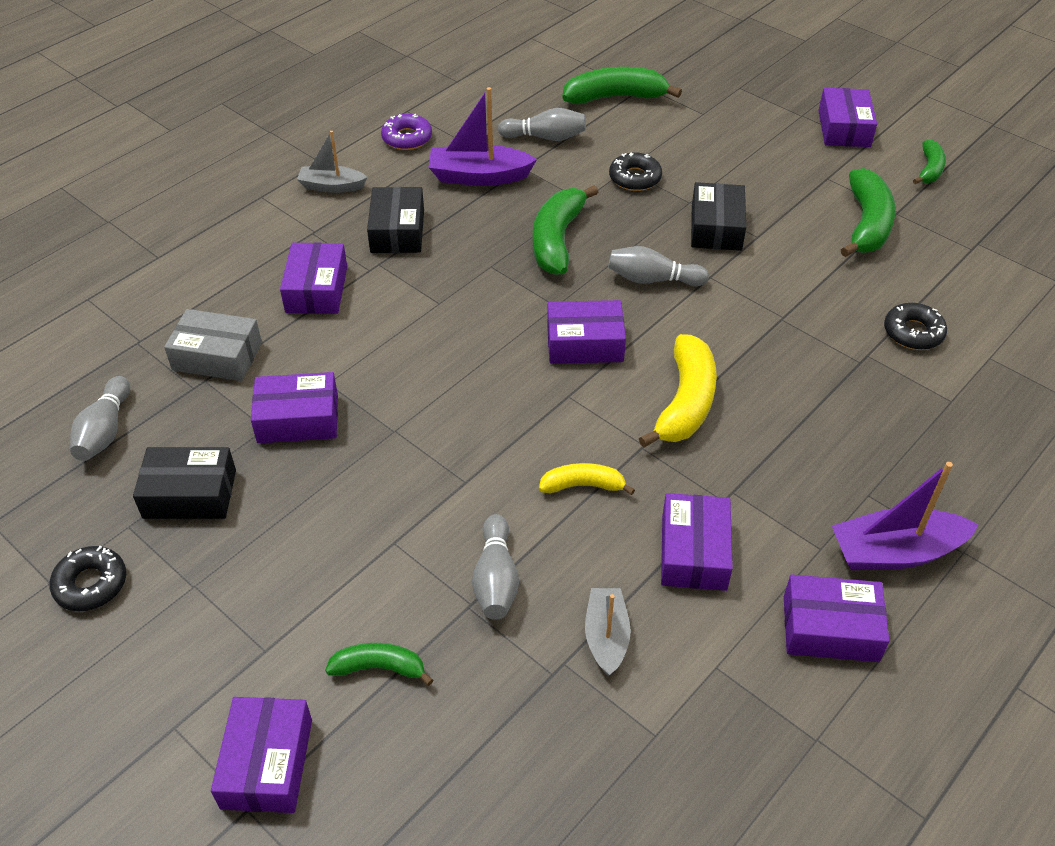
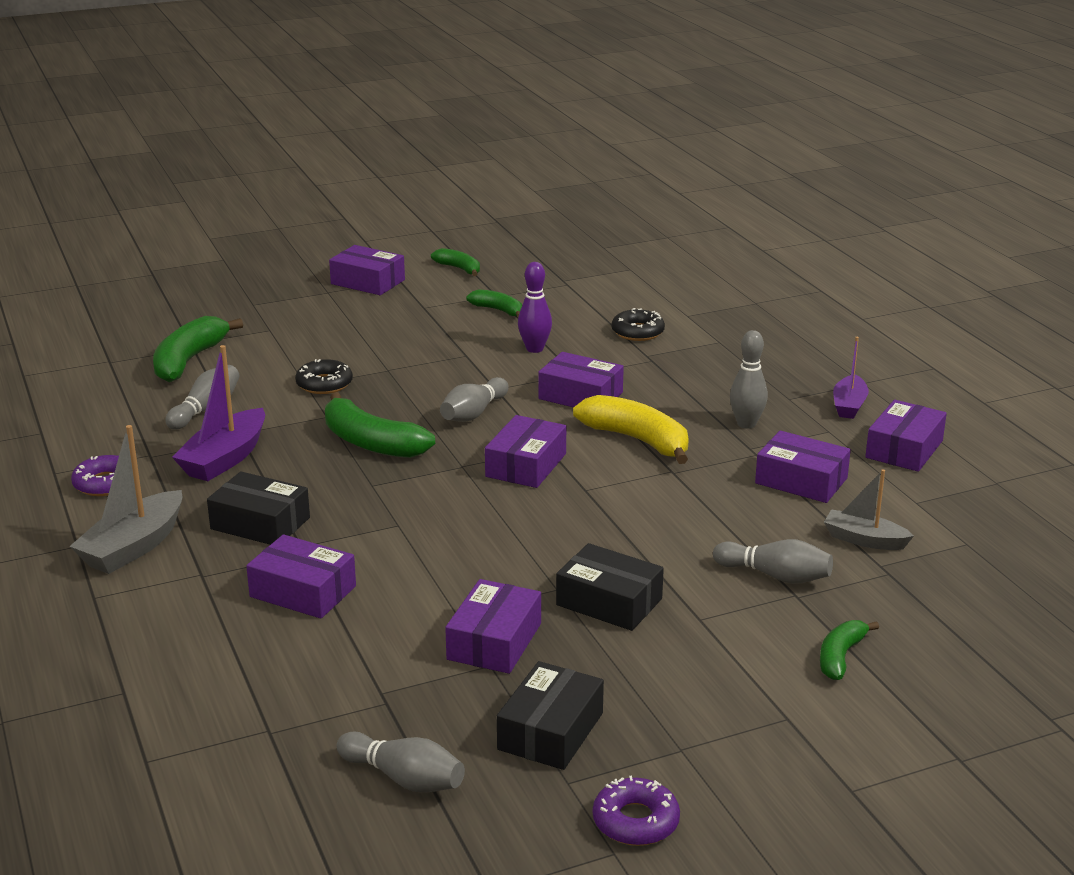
camera: 65 degrees left, 20 degrees down
black donut [49,546,126,611] -> purple donut [593,776,680,846]
grey box [164,309,262,381] -> none
purple box [211,697,312,813] -> purple box moved to [538,352,624,407]
grey boat [297,131,368,193] -> grey boat [69,425,182,574], size x1.55
yellow banana [539,463,635,495] -> none
black box [691,182,746,251] -> black box moved to [556,543,664,631]
purple boat [832,462,978,570] -> purple boat [833,337,869,419], size x0.64
green banana [841,168,896,257] -> green banana [466,289,522,317], size x0.57
none -> purple bowling pin [518,262,552,353]
none -> grey bowling pin [730,330,768,429]

